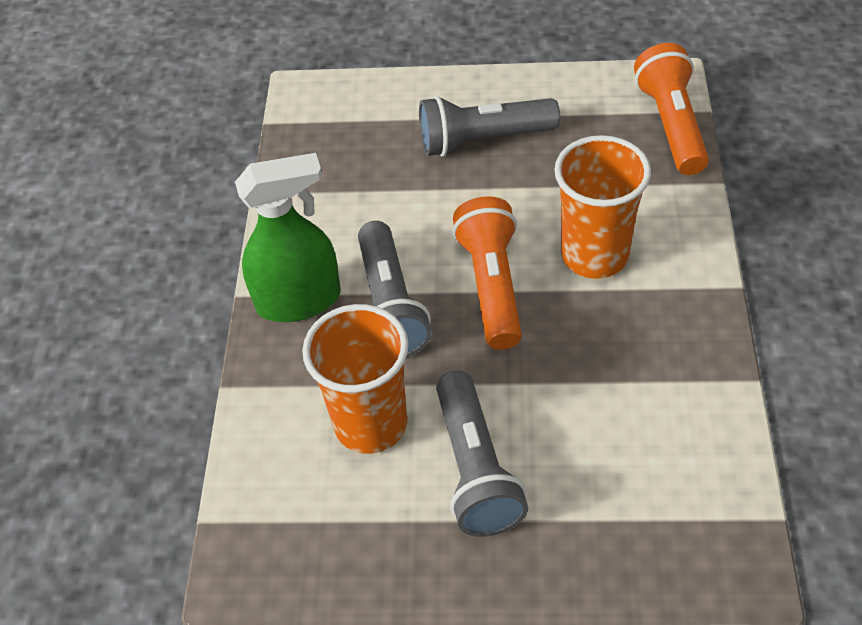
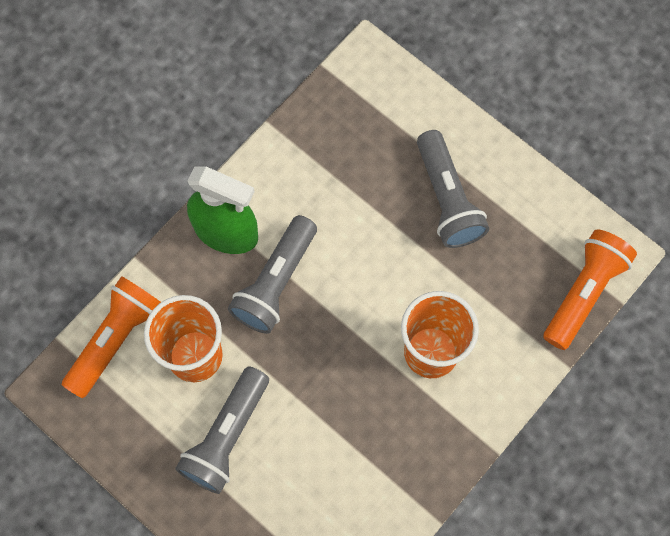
camera: 35 degrees right, 20 degrees up
grey flashlight [419,96,560,157] -> grey flashlight turned 135 degrees counterclockwise [417,130,489,248]
orange flashlight [452,196,522,350] -> orange flashlight moved to [62,276,161,398]

